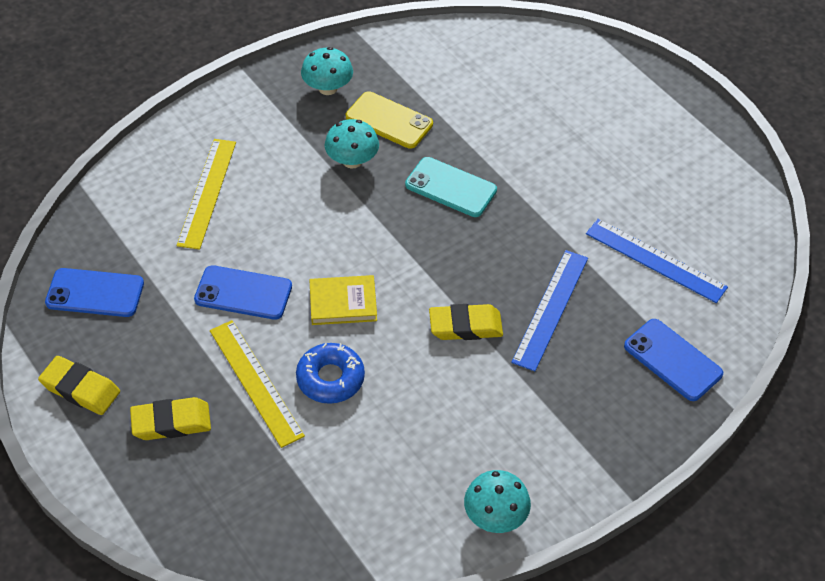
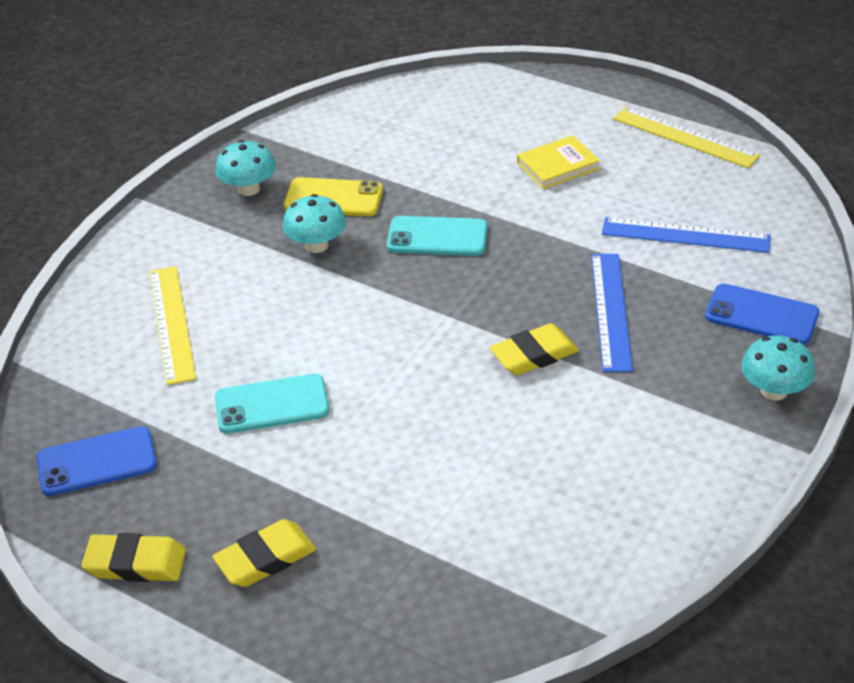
camera: 20 degrees left, 10 degrees down
blue phone [194,265,292,320] -> turquoise phone [215,374,329,434]
yellow ruler [210,320,305,448] -> yellow ruler moved to [613,107,760,168]
blue donut [296,343,365,404] -> none
yellow book [309,275,377,325] -> yellow book moved to [517,135,600,189]
turquoise mushroom [464,470,531,533] -> turquoise mushroom moved to [741,336,815,401]

